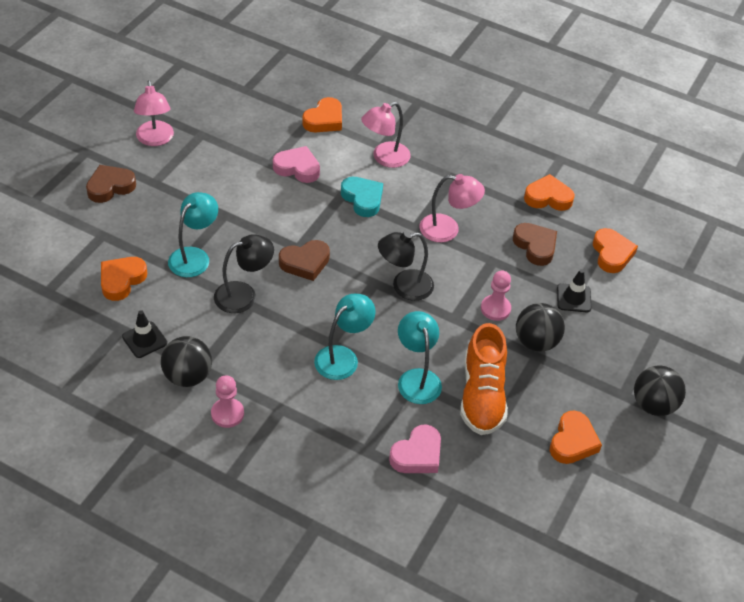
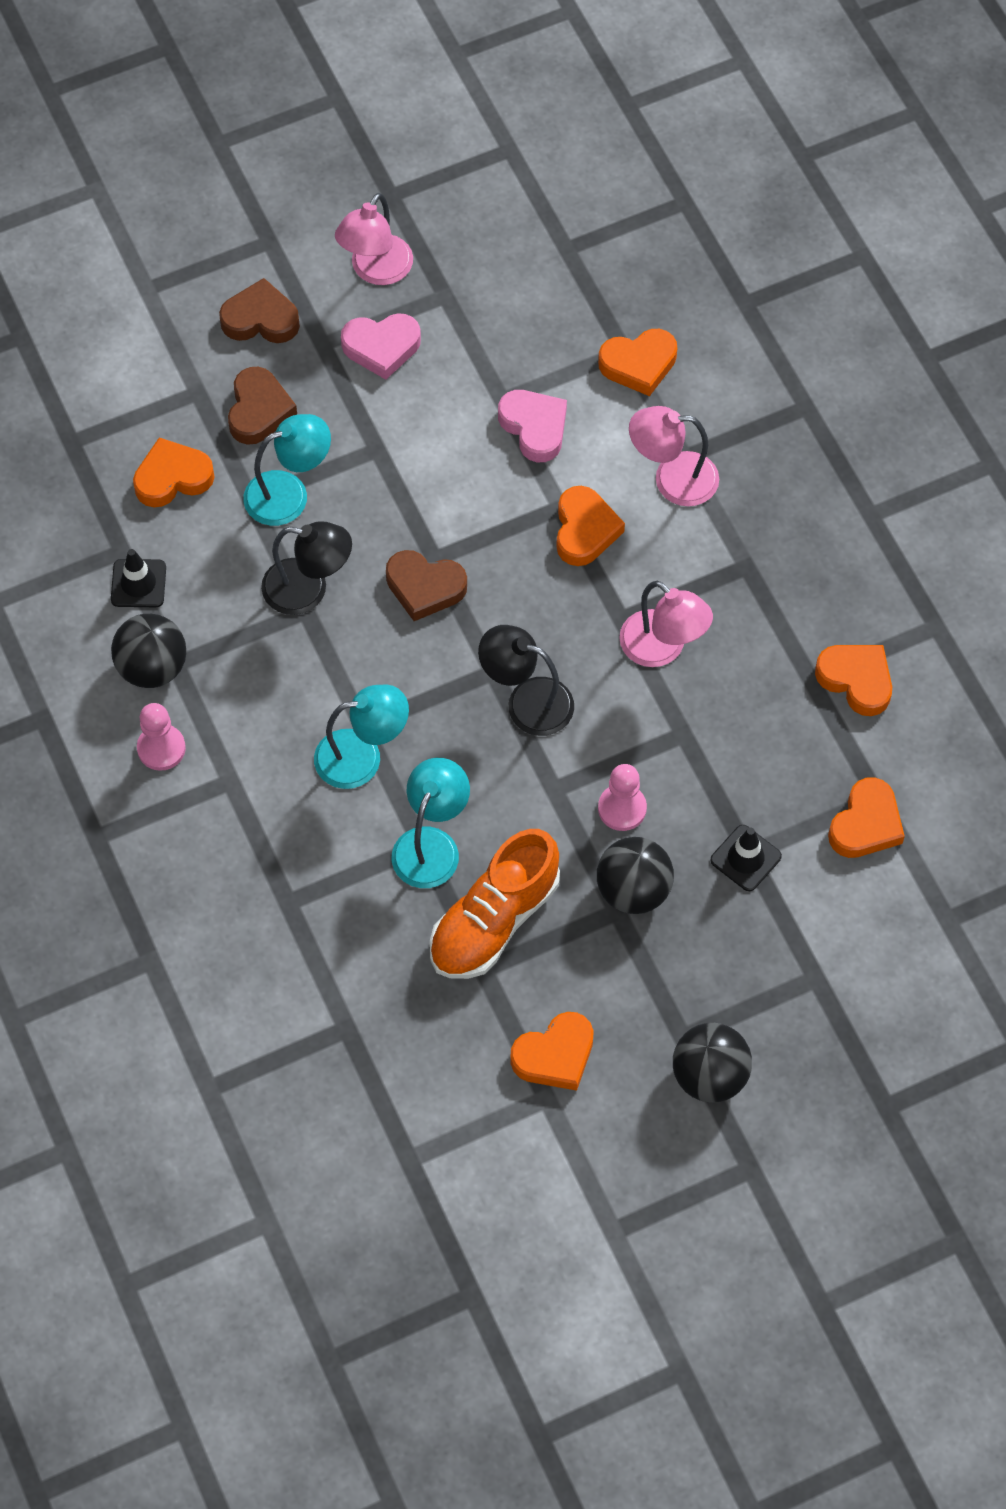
camera: 40 degrees right, 15 degrees up
turquoise heart [341,177,383,217] -> orange heart [556,486,625,566]
pink heart [389,424,441,473] -> pink heart moved to [341,313,421,380]
brown heart [513,223,557,266] -> brown heart moved to [228,367,297,445]

